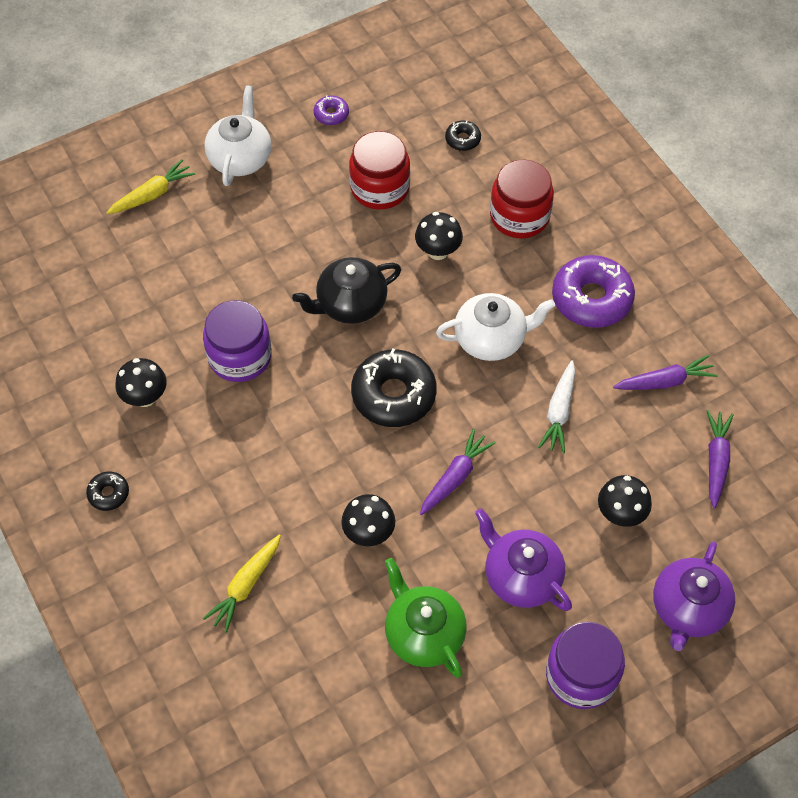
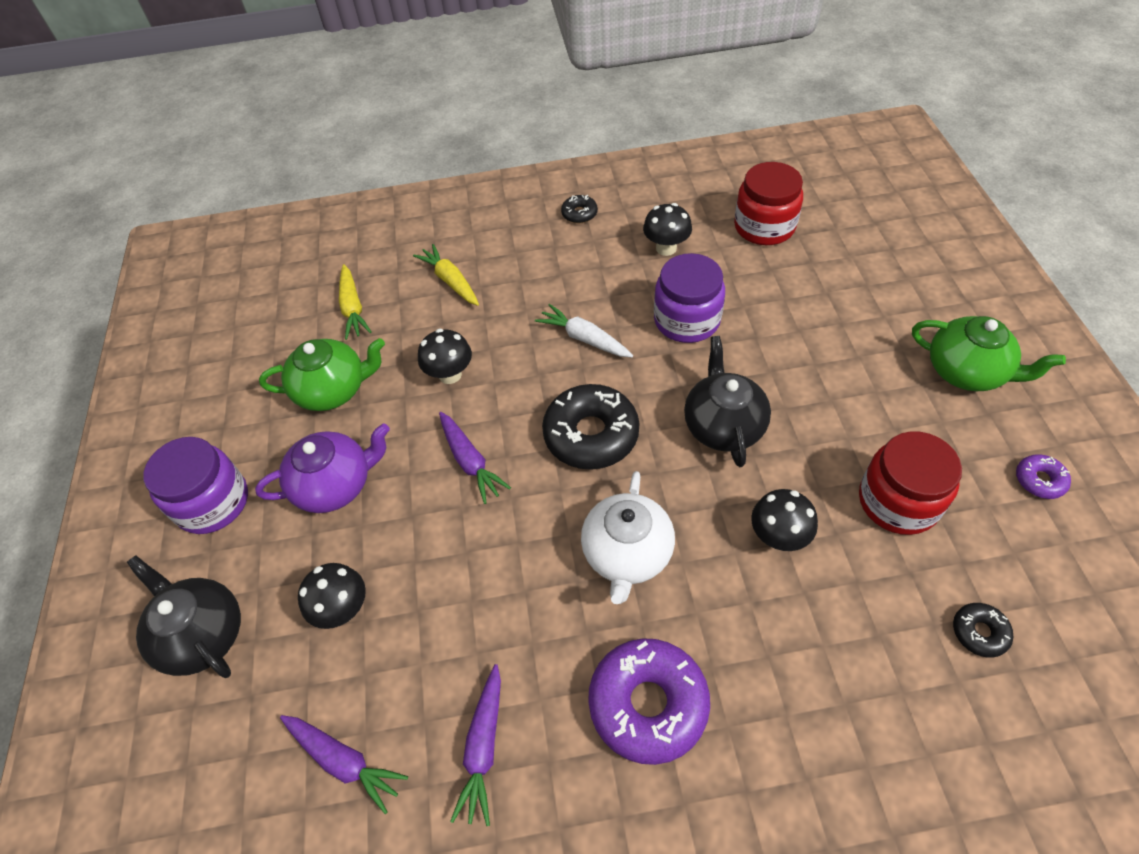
camera: 115 degrees right, 5 degrees down
yellow carrot [106,159,195,214] -> yellow carrot moved to [339,264,371,340]
white teapot [204,85,271,186] -> green teapot [912,316,1066,391]
red jar [490,160,554,239] -> red jar moved to [734,162,803,245]
white carrot [538,360,575,454] -> white carrot moved to [535,304,633,357]
purple teapot [653,541,735,651] -> black teapot [127,555,241,678]

